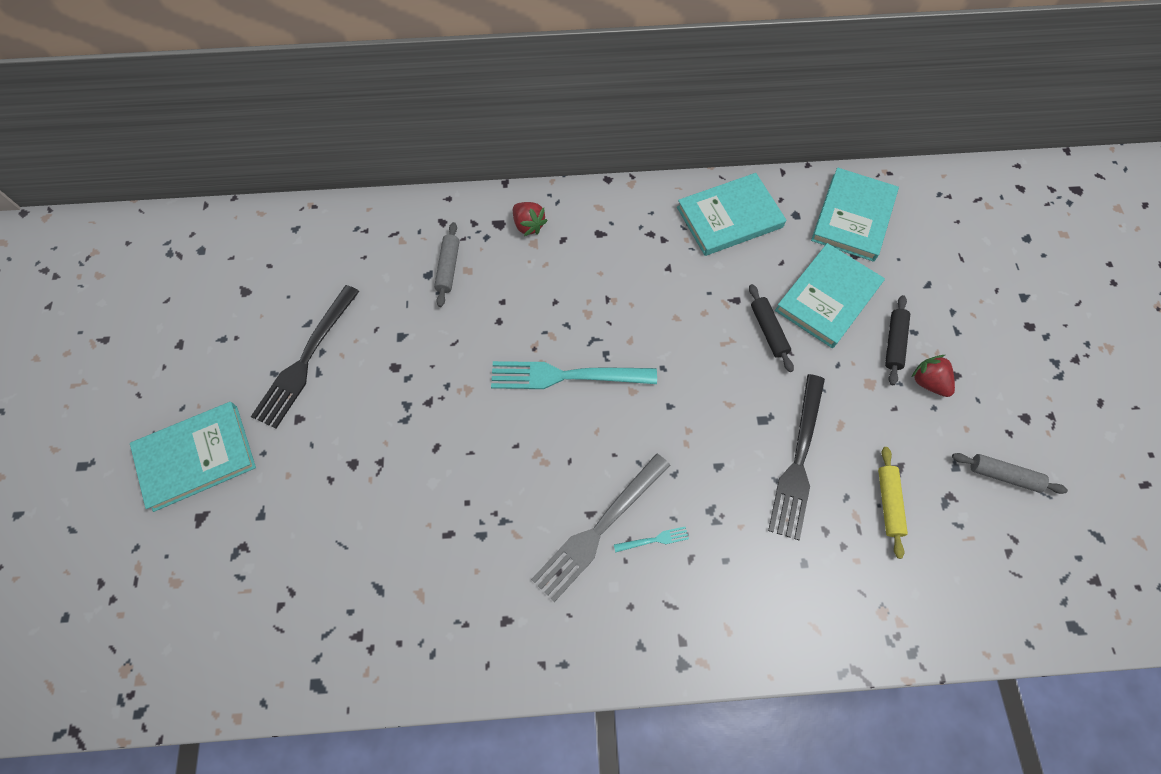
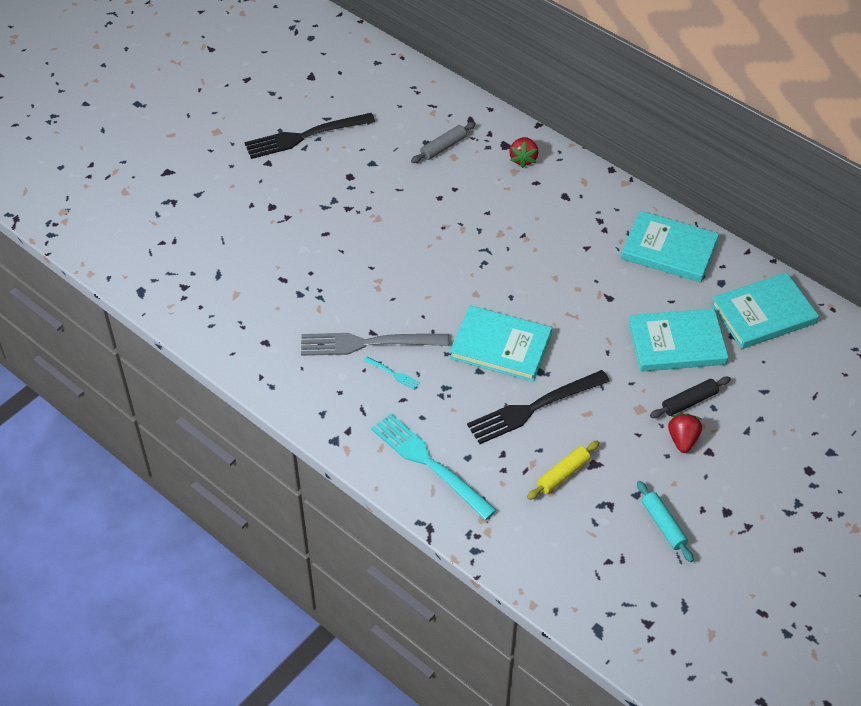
camera: 45 degrees right, 15 degrees down
turquoise book [130,402,256,512] -> turquoise book moved to [450,306,552,382]
turquoise fork [491,361,657,389] -> turquoise fork moved to [371,413,497,520]
black rolling pin [749,284,794,372] -> none
grey rolling pin [952,453,1068,494] -> turquoise rolling pin [637,481,694,562]

